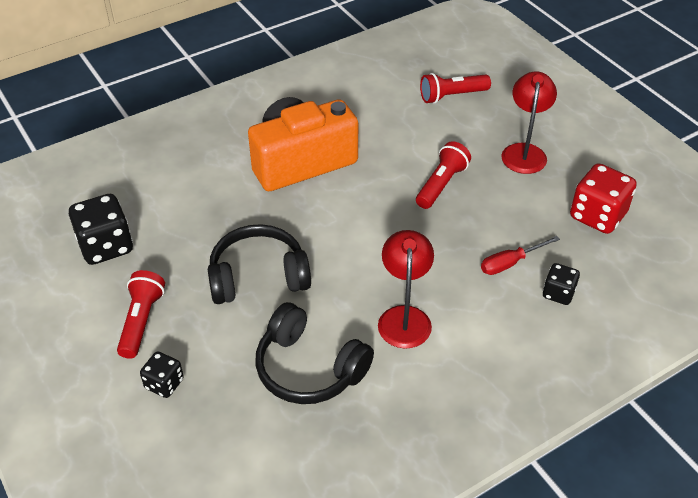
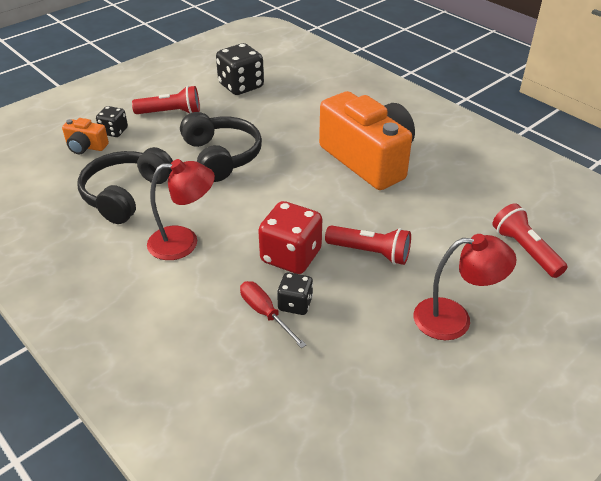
camera: 80 degrees right, 5 degrees down
black dice [543,263,580,305] -> black dice moved to [277,272,313,315]
red dice [570,163,637,234] -> red dice moved to [258,201,322,274]
none -> orange camera [62,118,109,154]

